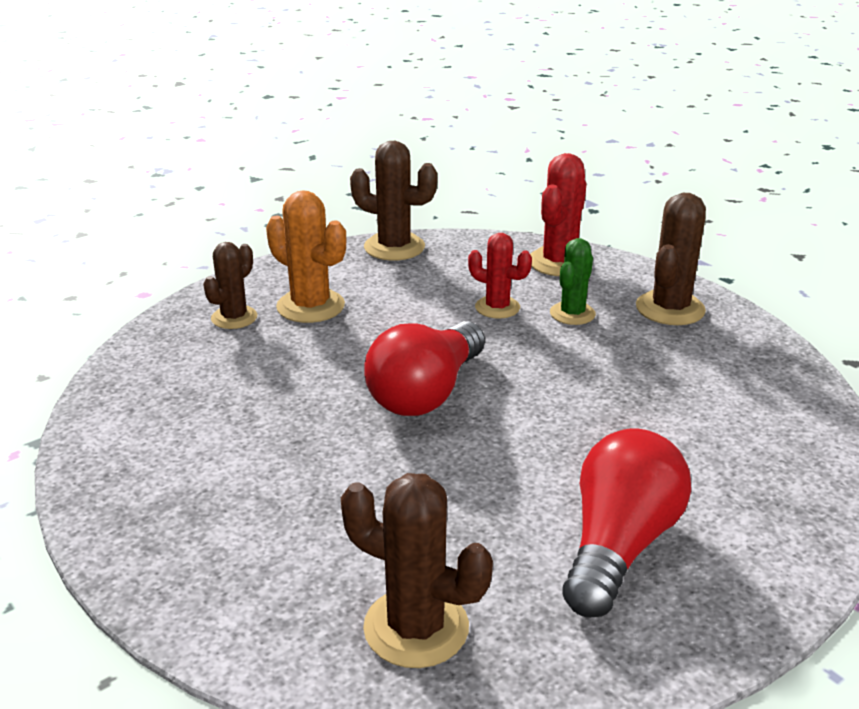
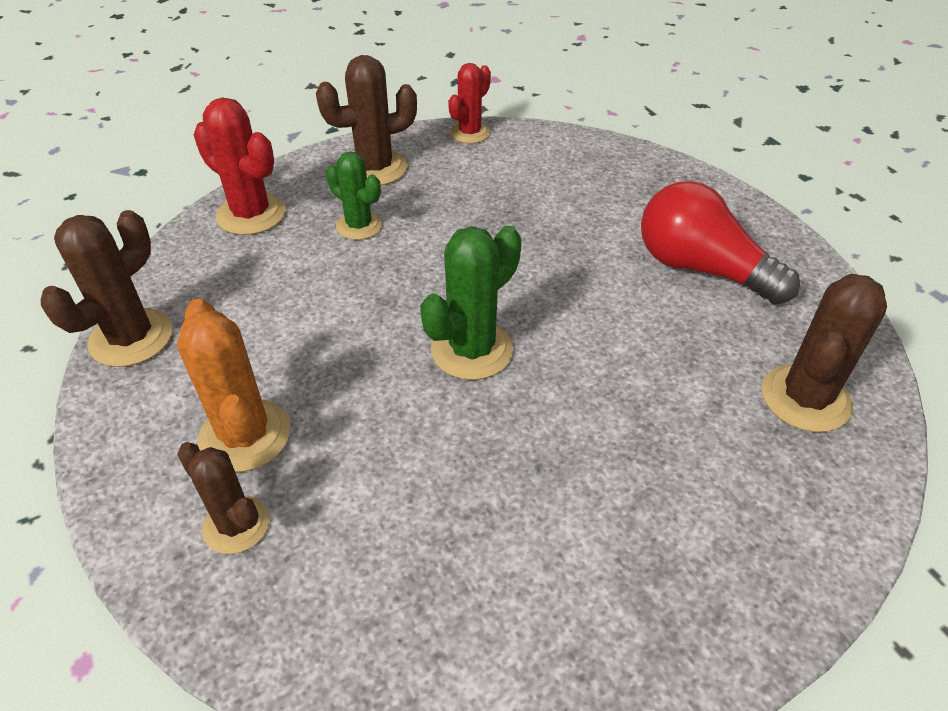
camera: 80 degrees left, 15 degrees up
orange cactus [266,190,346,323] -> orange cactus turned 75 degrees counterclockwise [177,299,290,472]
red light bulb [365,321,485,416] -> green cactus [420,226,522,380]
red cactus [468,233,532,319] -> red cactus moved to [448,63,491,144]
brown cactus [636,193,706,325] -> brown cactus turned 60 degrees counterclockwise [316,55,417,186]

